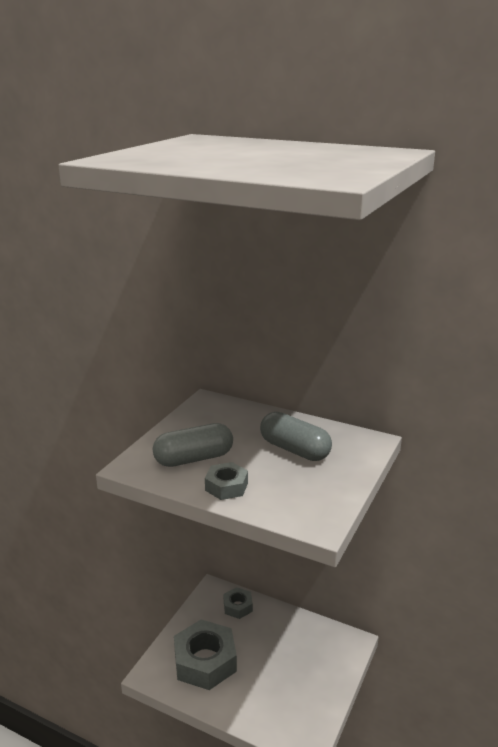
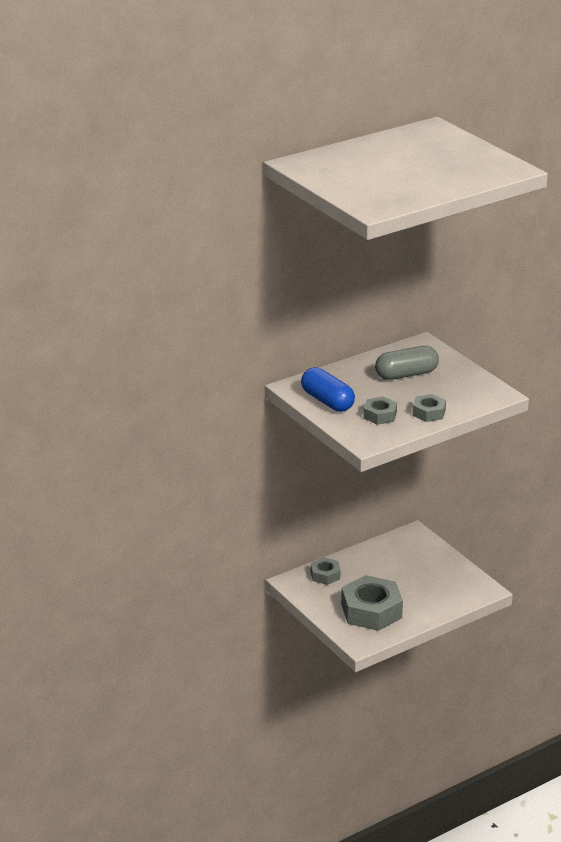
camera: 60 degrees left, 5 degrees up
grey capsule [153,423,233,467] -> grey nut [364,396,397,425]
none -> blue capsule [301,367,355,412]

